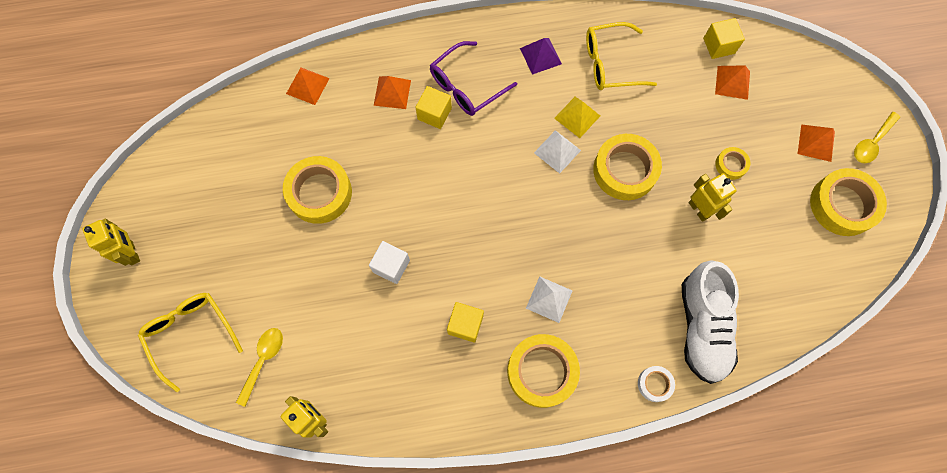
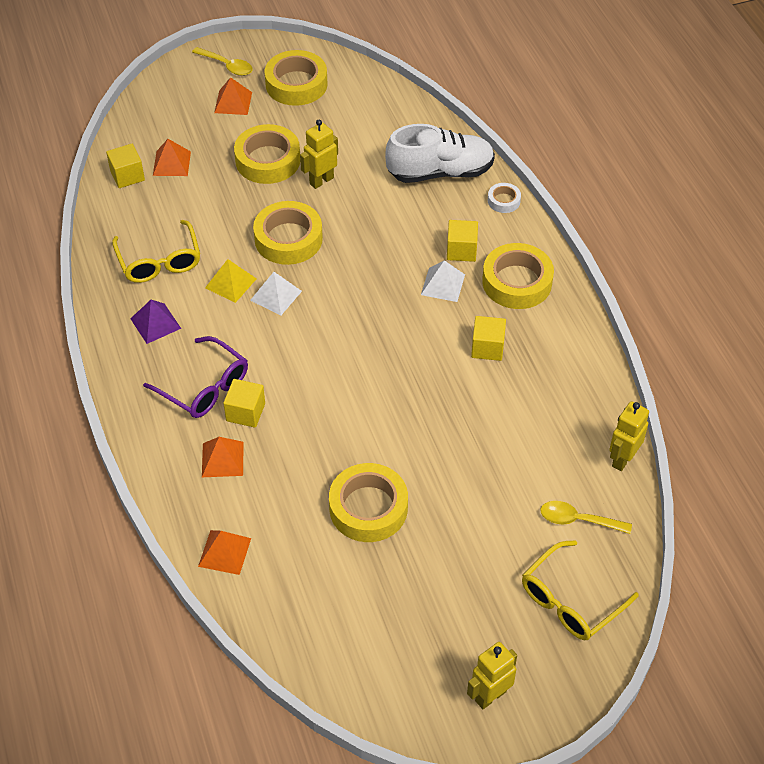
camera: 100 degrees left, 20 degrees down
white cube [369,241,410,284] -> none
yellow tape [715,147,750,180] -> yellow tape [234,124,300,184], size x2.03
none -> yellow cube [447,220,478,262]

